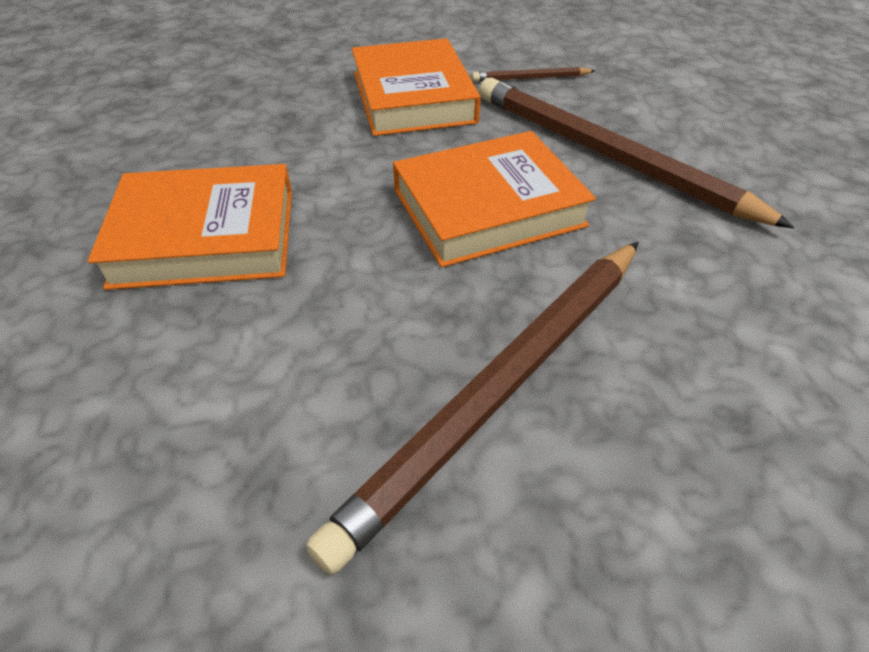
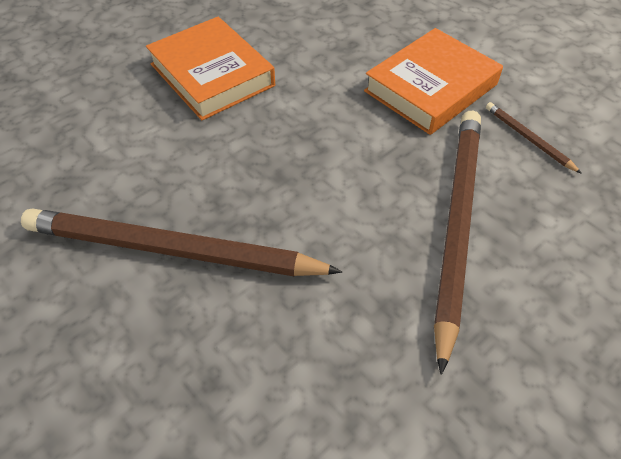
camera: 60 degrees right, 5 degrees up
orange book [393,131,596,267] -> none

